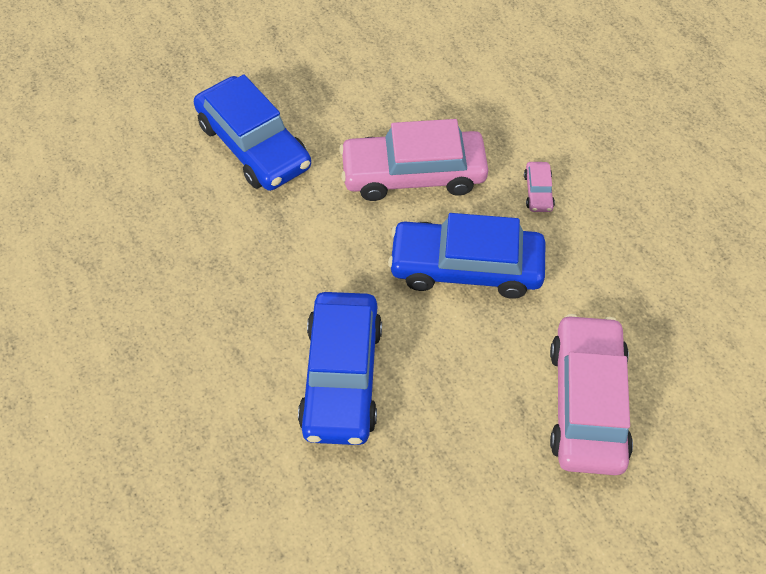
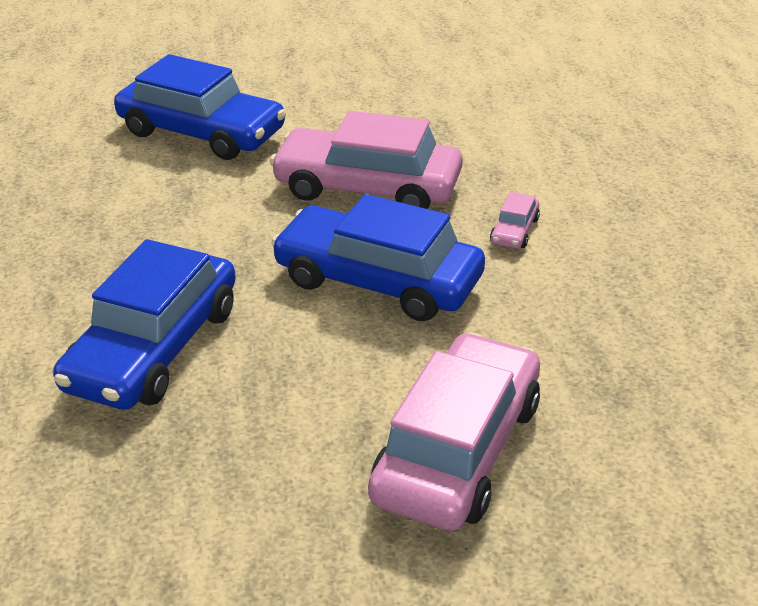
camera: 20 degrees right, 20 degrees down
blue car [194,75,311,191] -> blue car turned 45 degrees counterclockwise [114,54,286,160]

